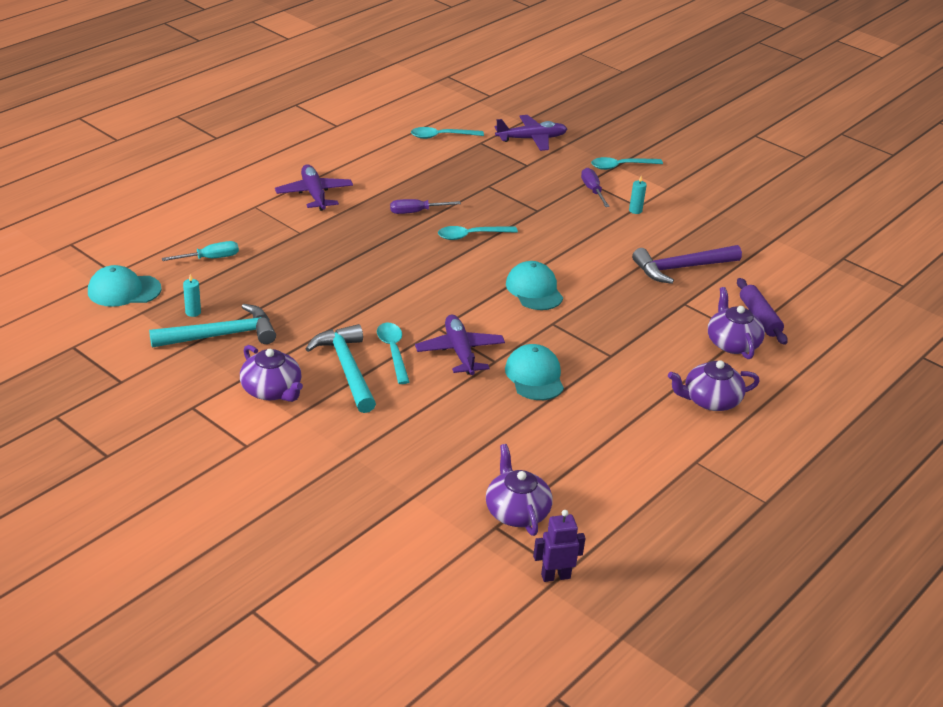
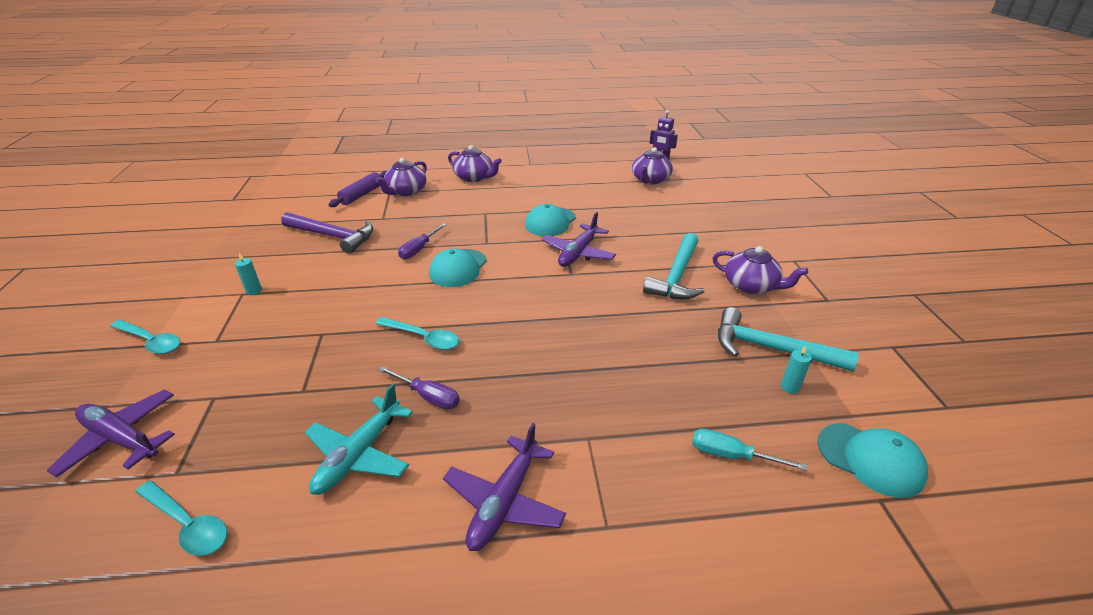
camera: 135 degrees left, 0 degrees up
purple teapot [240,345,303,402] -> purple teapot turned 120 degrees clockwise [713,246,808,294]
turquoise spoon [377,323,410,384] -> none
purple screwdriver [581,168,610,207] -> purple screwdriver moved to [398,223,446,259]
none -> turquoise plane [305,384,413,495]

